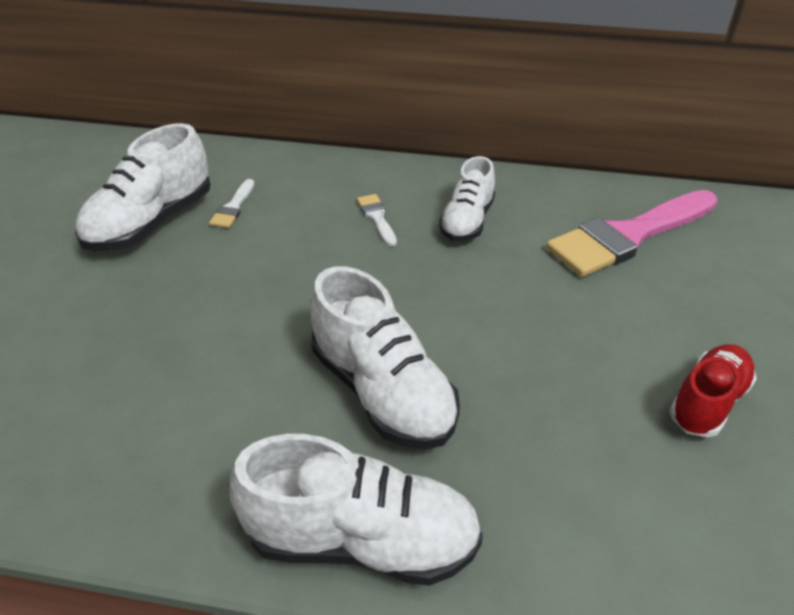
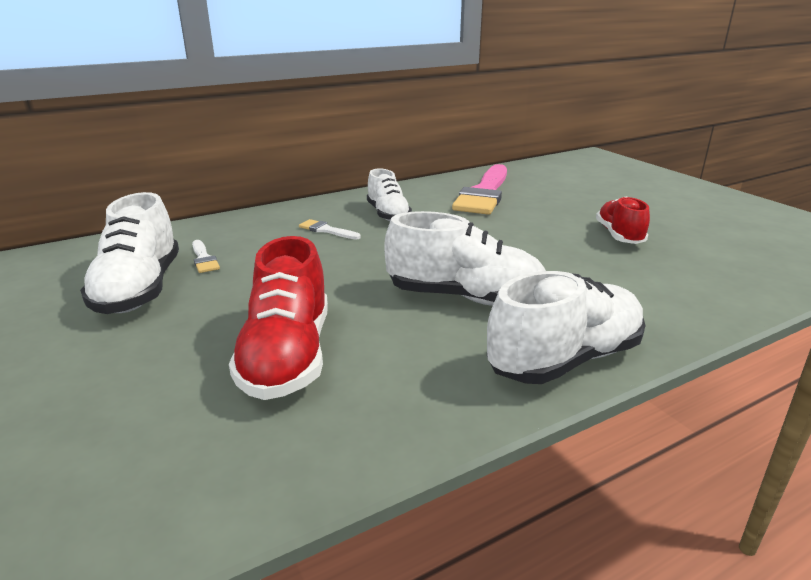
camera: 40 degrees left, 15 degrees down
none -> red shoe [229,236,328,400]

